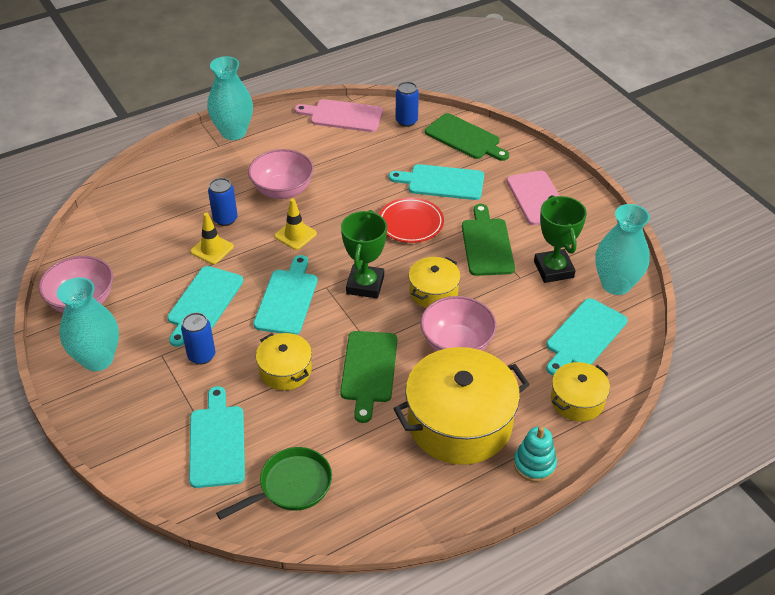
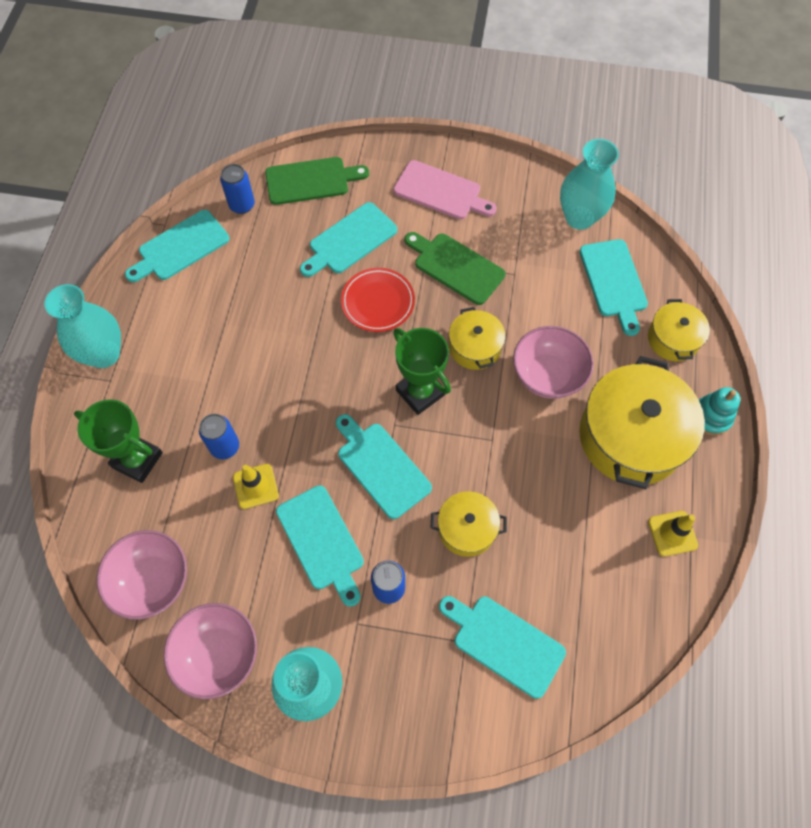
camera: 50 degrees left, 20 degrees up
green pan [216,447,332,520] -> none
pink bowl [248,149,314,199] -> pink bowl moved to [97,530,187,620]
yellow traffic cone [274,198,317,250] -> yellow traffic cone moved to [648,511,698,556]
pink cutting board [294,99,383,132] -> turquoise cutting board [125,210,229,282]
green cutting board [340,331,397,423] -> none
green trophy [534,195,587,283] -> green trophy moved to [74,399,163,483]

